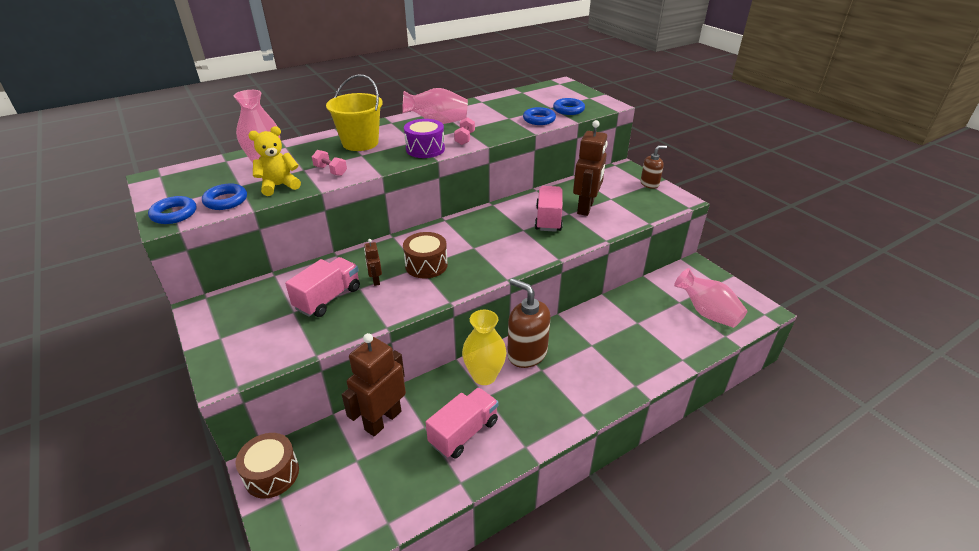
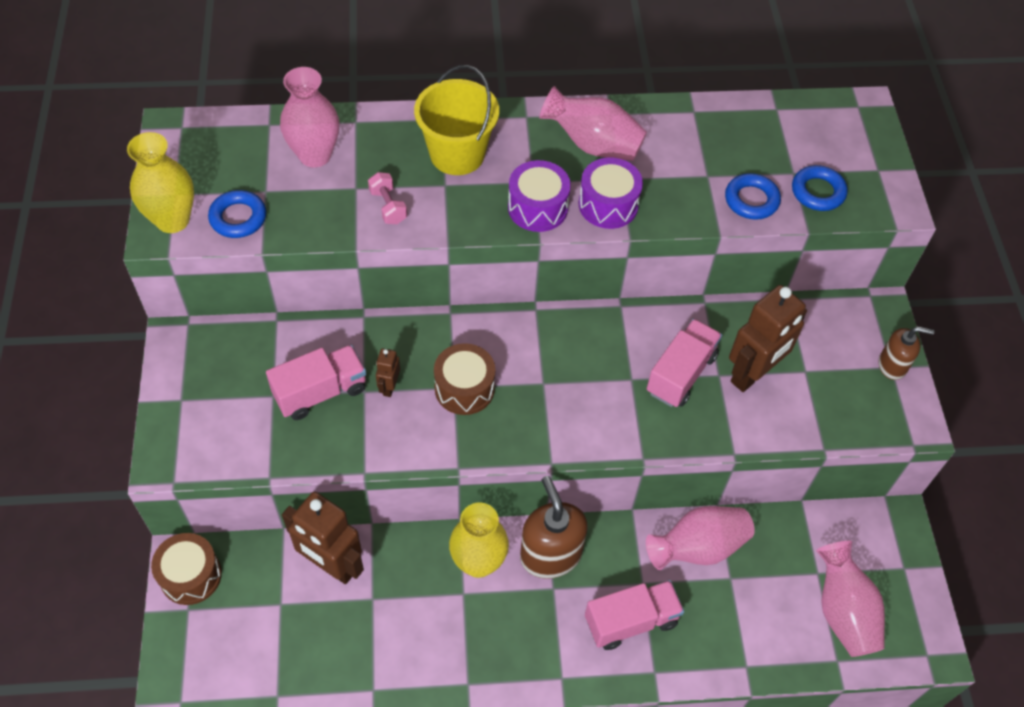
camera: 25 degrees right, 20 degrees up
blue ring [148,196,197,224] -> yellow vase [127,132,194,233]
yellow teddy bear [248,126,301,196] -> none
brown robot [342,333,406,437] -> brown robot turned 120 degrees counterclockwise [282,492,364,584]
pink truck [426,387,498,459] -> pink truck moved to [585,580,684,650]
pink dumbbell [454,117,475,145] -> purple drum [579,158,643,229]
none -> pink vase [646,506,755,570]

